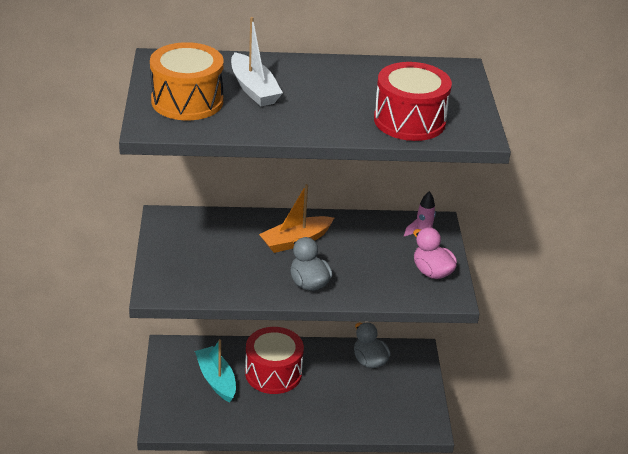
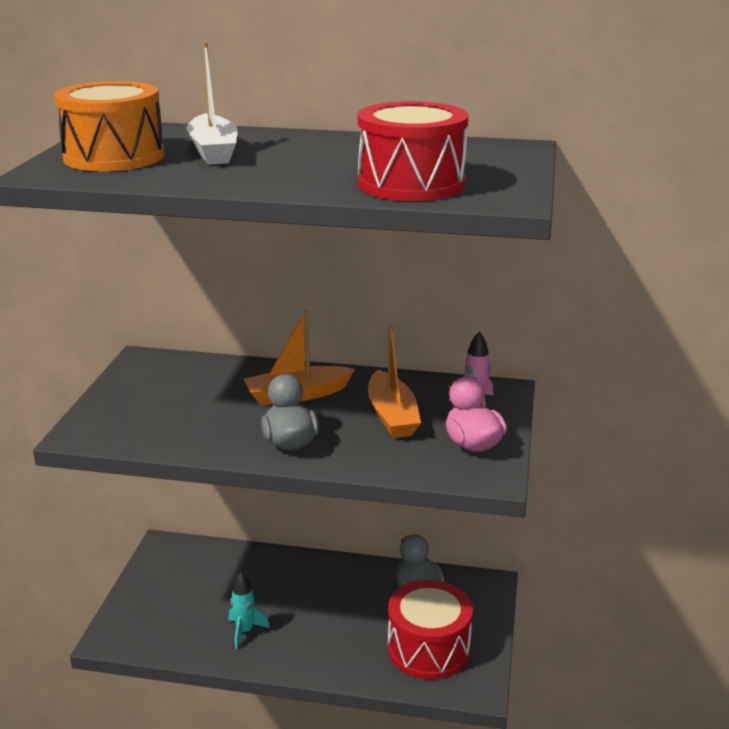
camera: 15 degrees right, 10 degrees down
turquoise boat [195,339,236,402] -> none
red drum [245,327,304,394] -> red drum moved to [388,580,473,680]
none -> turquoise rocket [229,572,270,649]
none -> orange boat [368,325,421,438]

